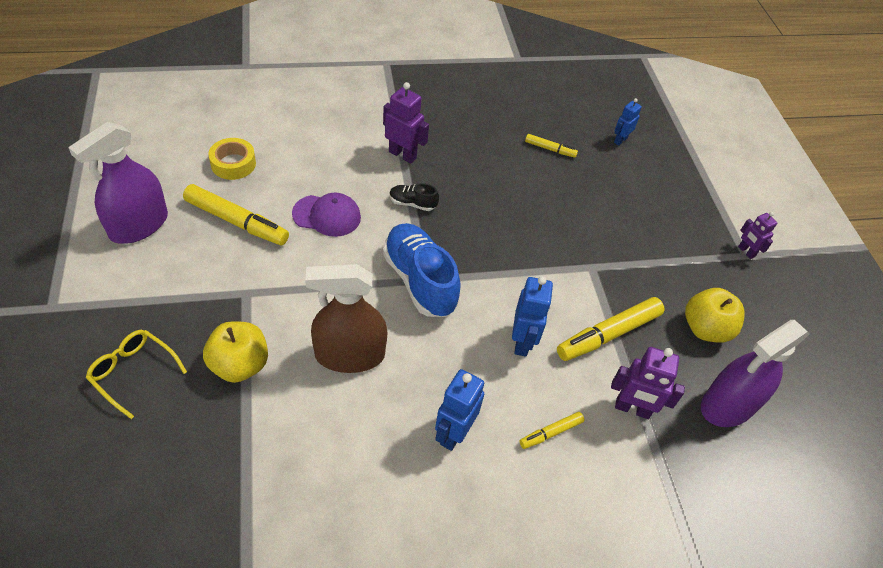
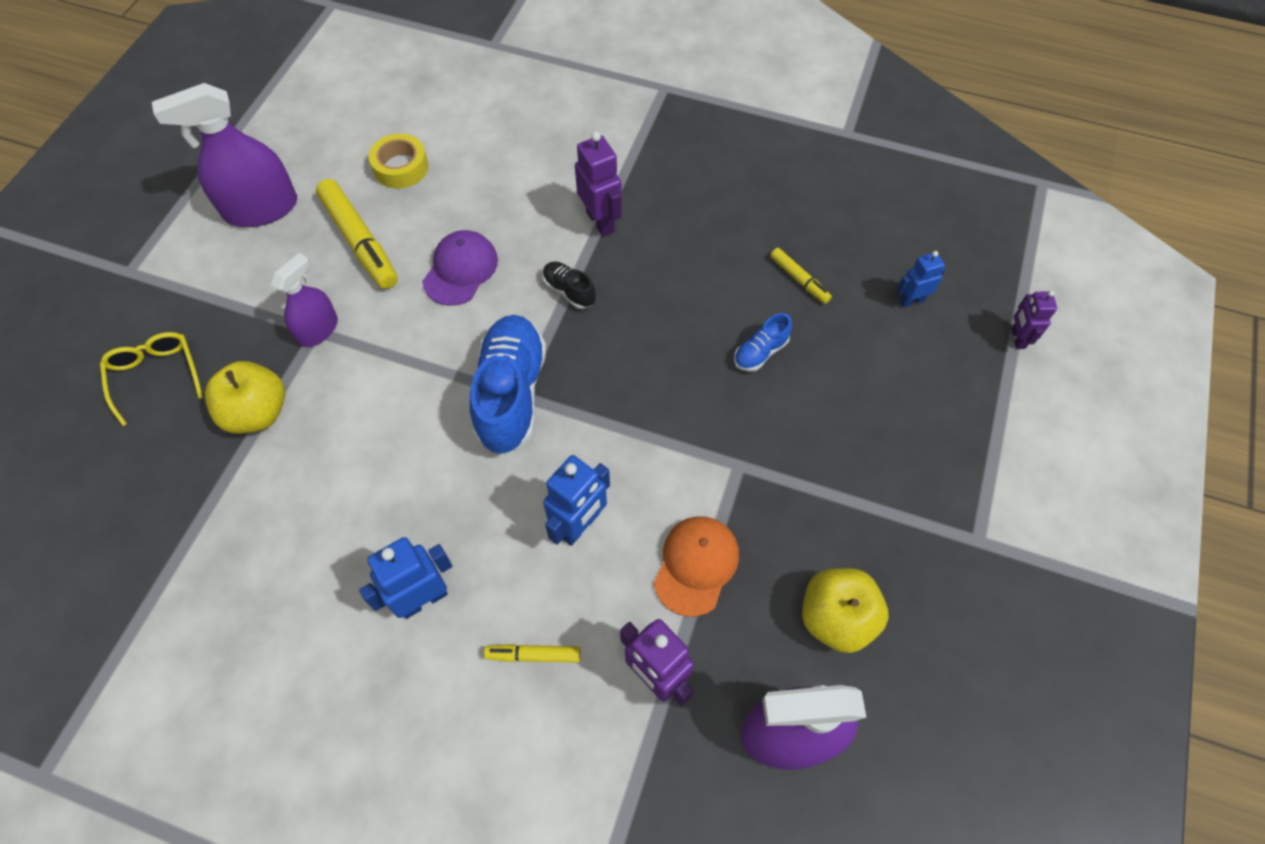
camera: 35 degrees right, 10 degrees up
purple cap [292,193,361,237] -> purple cap turned 105 degrees counterclockwise [422,230,498,305]
brown spray bottle [305,264,387,373] -> none
yellow marker [557,297,665,361] -> orange cap [654,517,739,617]
purple robot [738,212,777,259] -> purple robot moved to [1011,290,1057,349]
none -> purple spray bottle [271,253,338,347]
none -> blue shoe [734,313,792,371]

